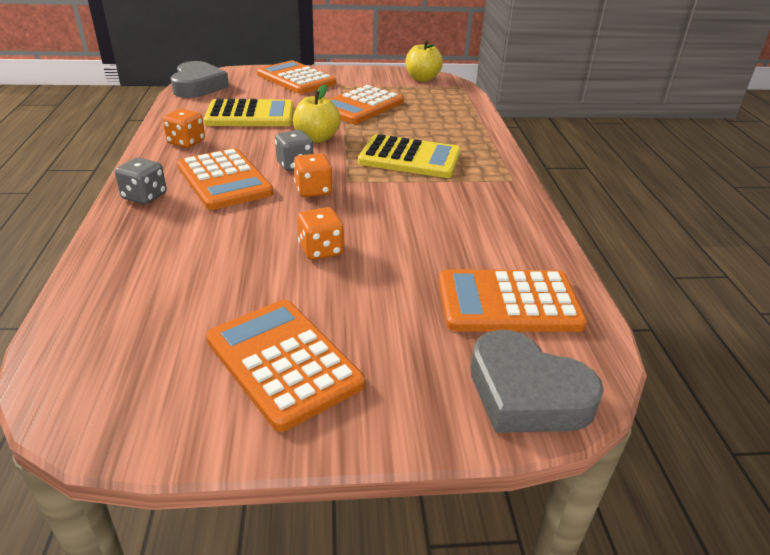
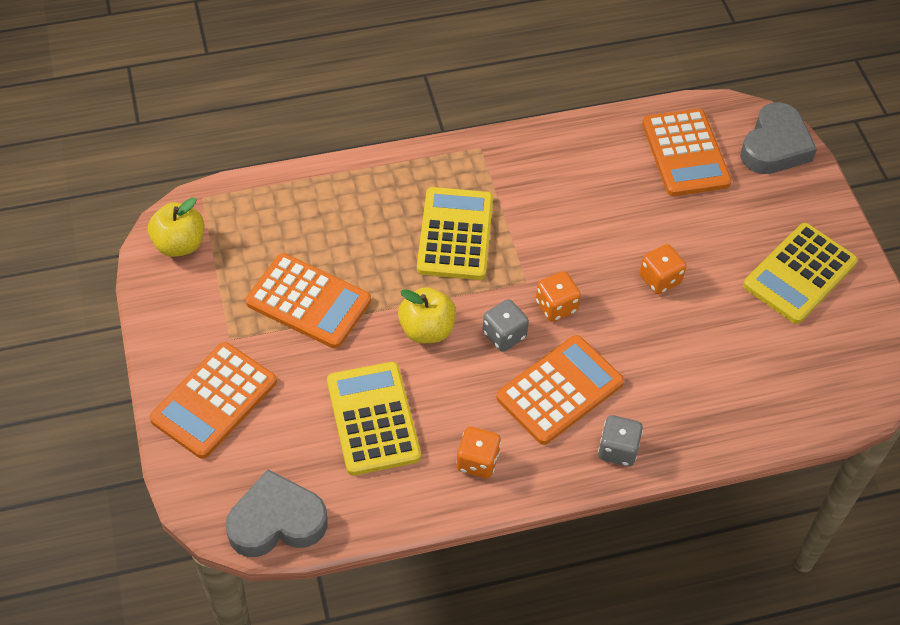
camera: 100 degrees left, 20 degrees up
orange calculator [206,300,365,432] -> yellow calculator [743,223,858,324]

